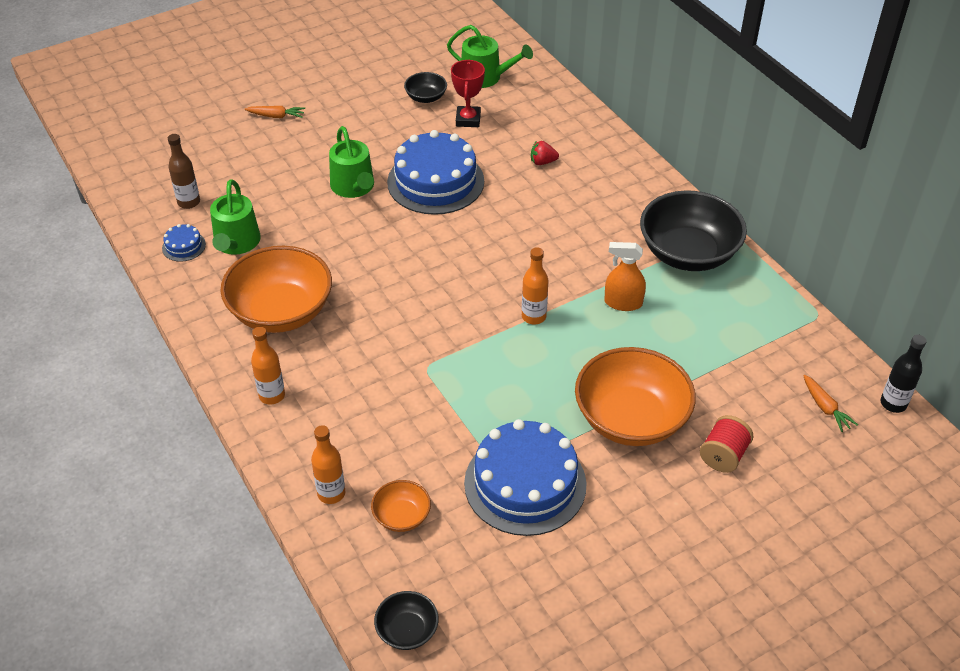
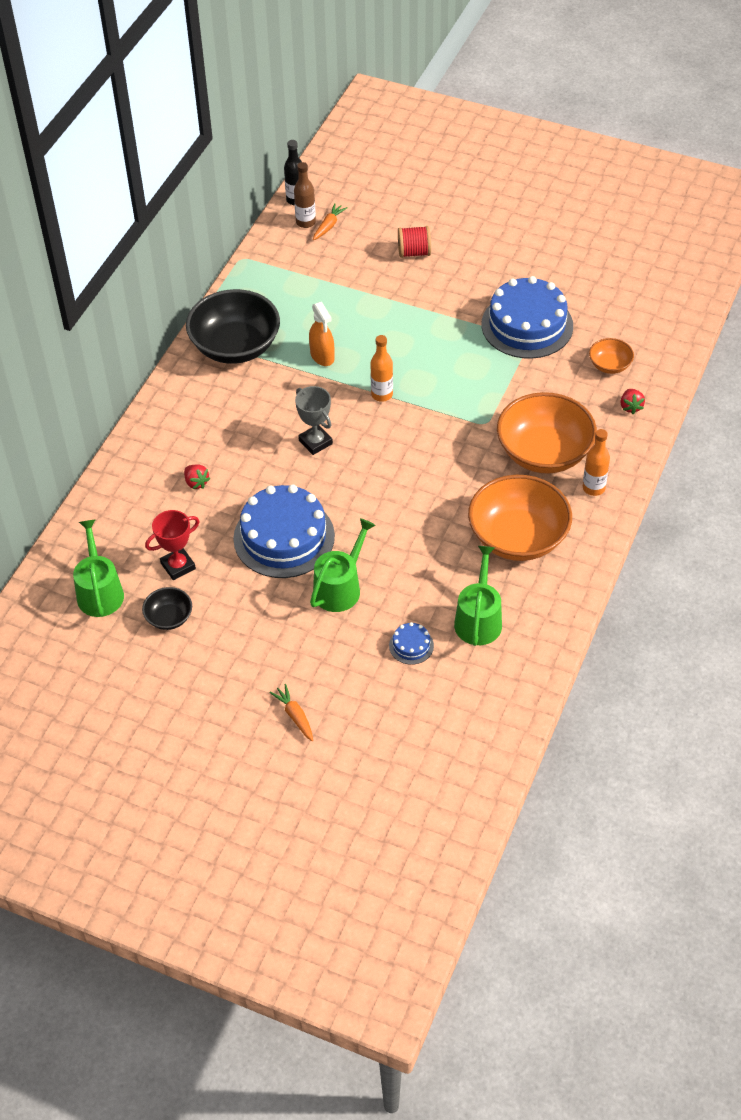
camera: 125 degrees left, 5 degrees up
blue cake [162,224,206,262] -> blue cake moved to [389,622,434,665]
brown bottle [168,134,200,209] -> brown bottle moved to [294,162,316,228]
green watering can [210,179,261,255] -> green watering can turned 45 degrees counterclockwise [454,546,502,646]
orange bottle [311,425,345,504] -> red strawberry [620,389,645,414]
black bowl [374,591,439,650] -> none
orange bowl [575,347,696,446] -> orange bowl moved to [497,392,597,474]
none -> grey trophy [295,386,333,455]

